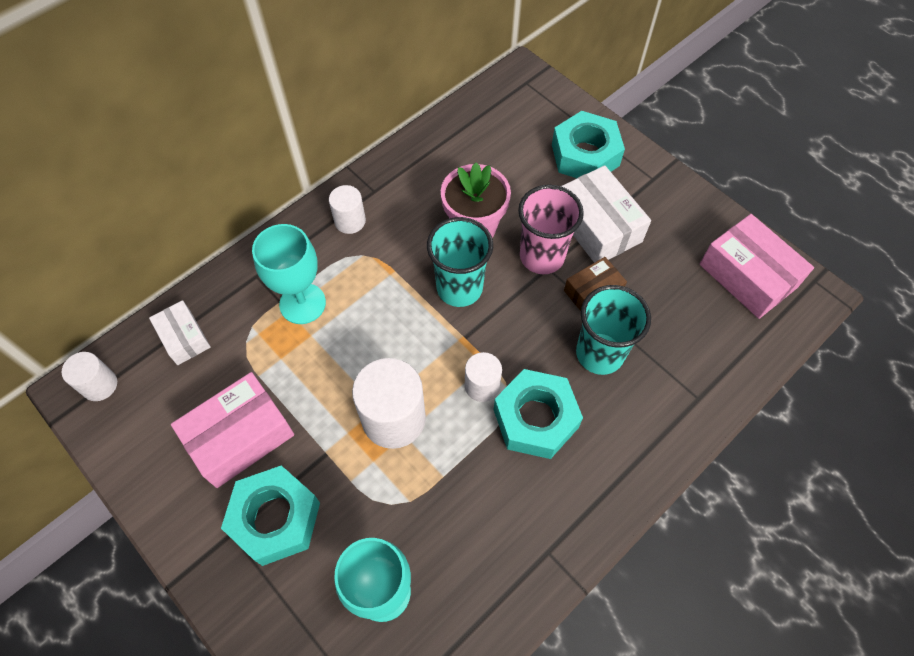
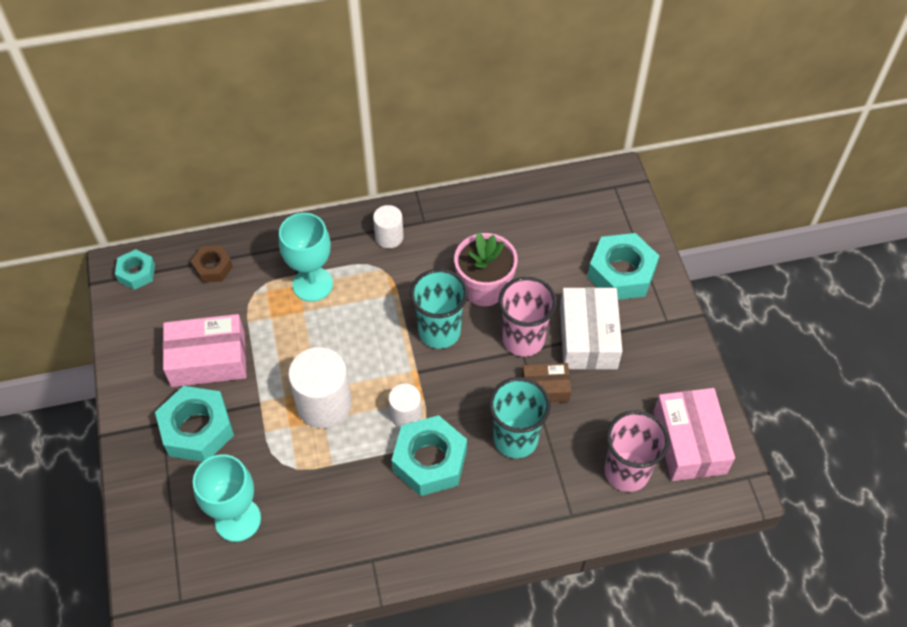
camera: 30 degrees right, 5 degrees down
white cylinder [62,352,117,401] -> turquoise nut [115,249,155,290]
white box [149,300,211,365] -> brown nut [191,245,233,283]
none -> pink cup [605,410,670,492]

